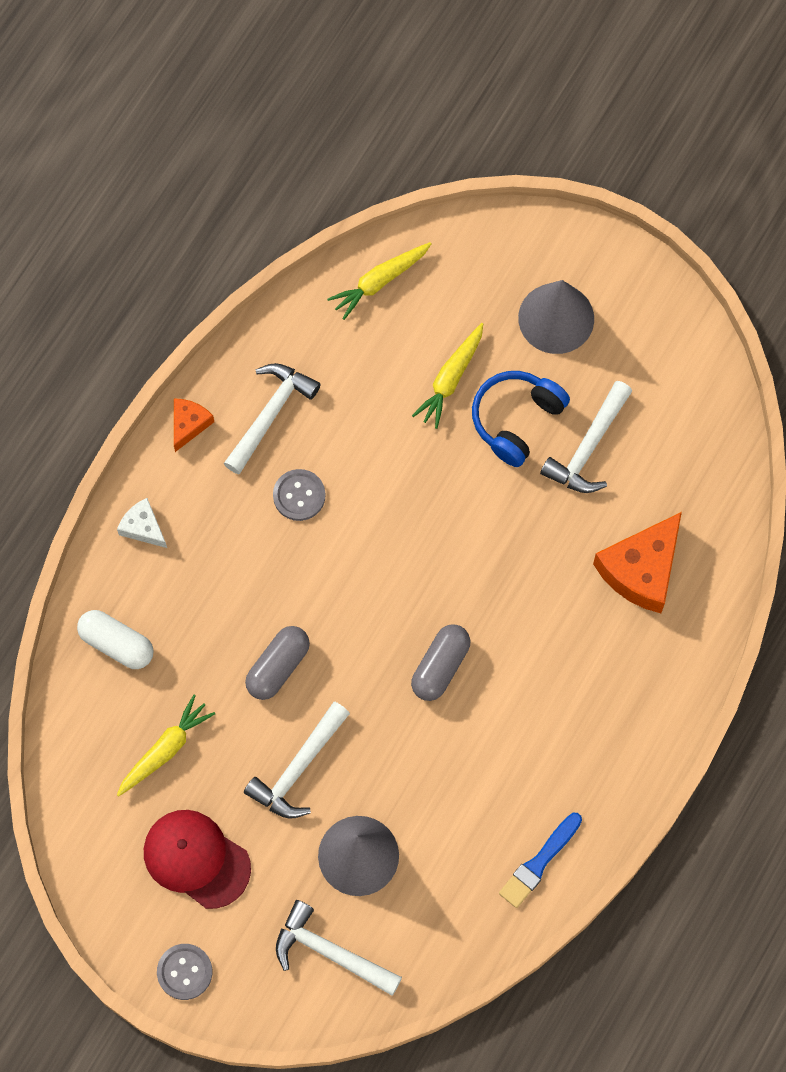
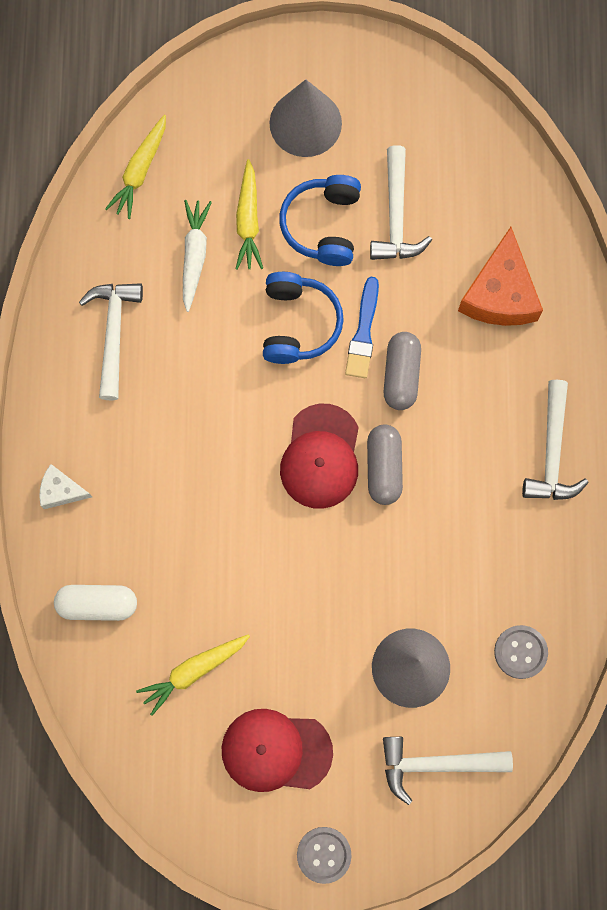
camera: 30 degrees left, 5 degrees up
yellow carrot [117,695,215,797] -> yellow carrot turned 135 degrees counterclockwise [136,634,250,716]
orange cheese [174,398,214,452] -> none
white hammer [244,702,350,819] -> white hammer moved to [522,380,589,500]
grey capsule [245,626,310,700] -> grey capsule moved to [384,332,421,410]
grey button [273,469,325,521] -> grey button moved to [494,625,548,679]
blue brush [499,813,582,908] -> blue brush moved to [345,277,379,378]
none -> white carrot [183,200,212,312]
none -> blue headphones [263,272,344,364]
none -> red cap [280,404,359,509]

